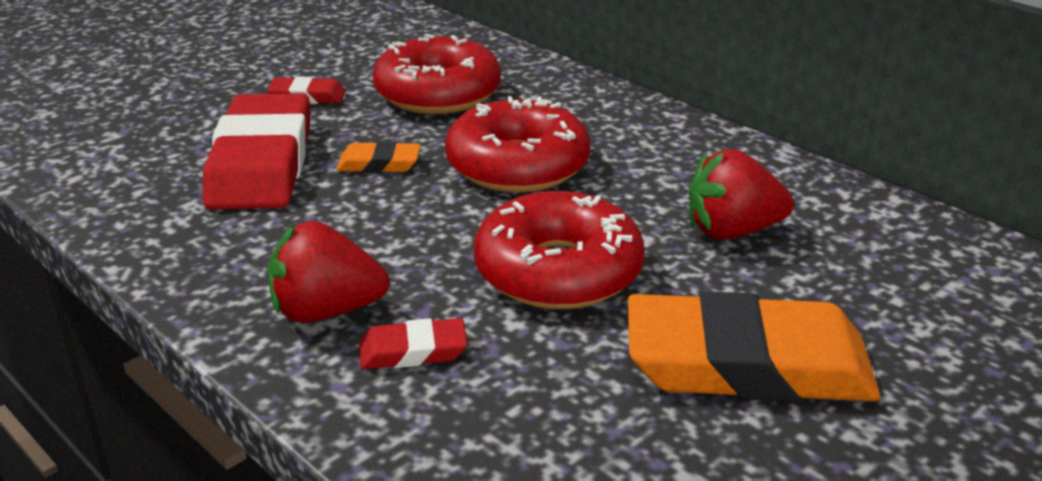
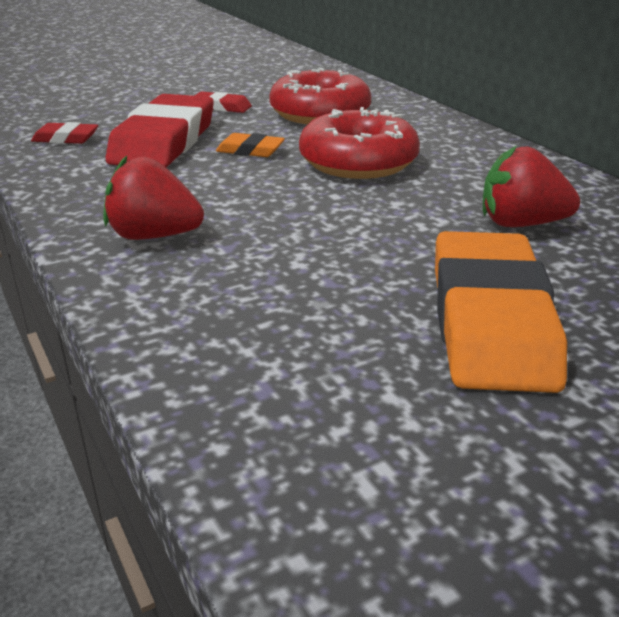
camera: 15 degrees right, 0 degrees up
red eraser [359,318,468,369] -> red eraser moved to [31,122,99,144]
red donut [474,191,645,309] -> none
orange eraser [628,291,880,402] -> orange eraser turned 75 degrees clockwise [435,231,567,393]

